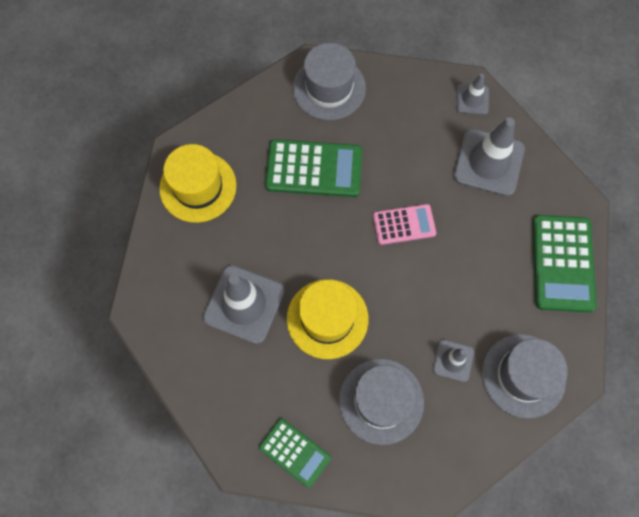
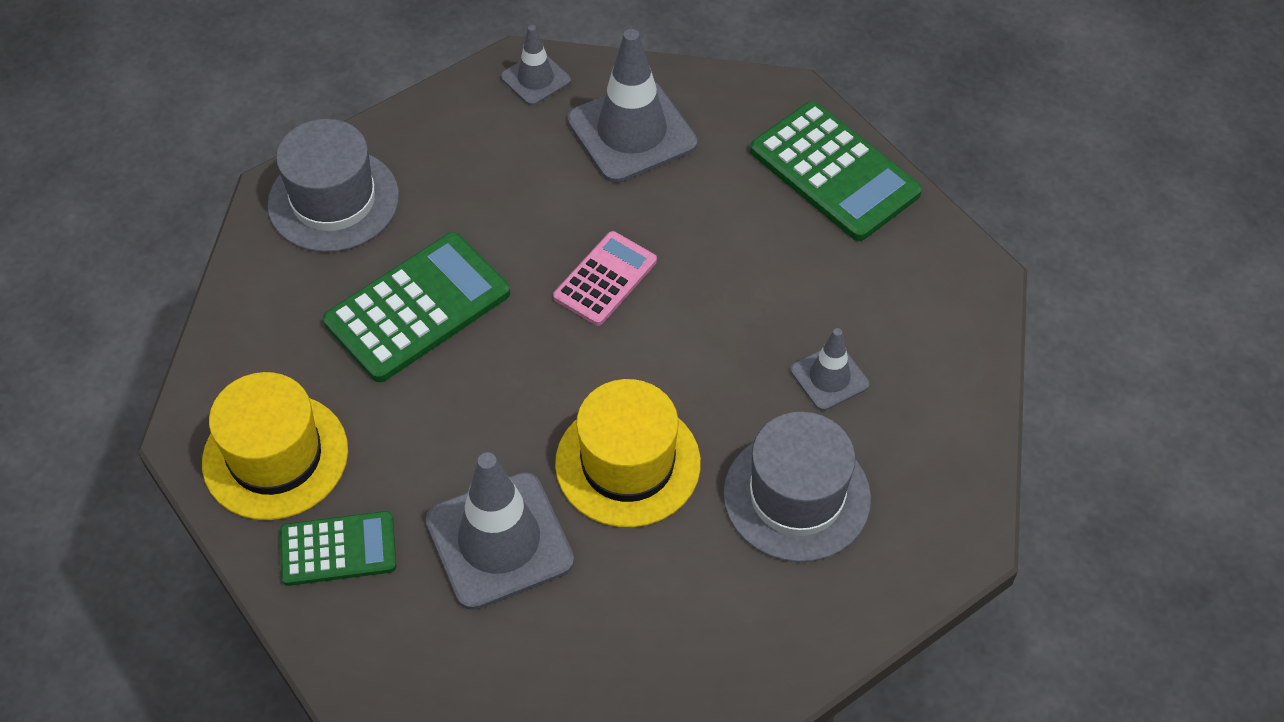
camera: 45 degrees left, 15 degrees down
green calculator [259,418,331,488] -> green calculator moved to [280,511,396,586]
grey hat [482,334,568,418] -> none

